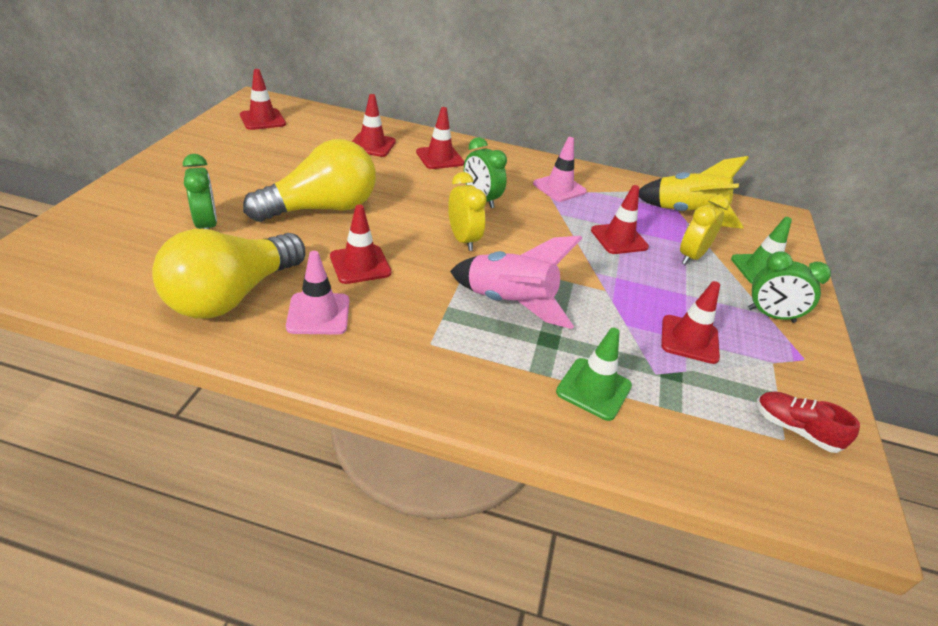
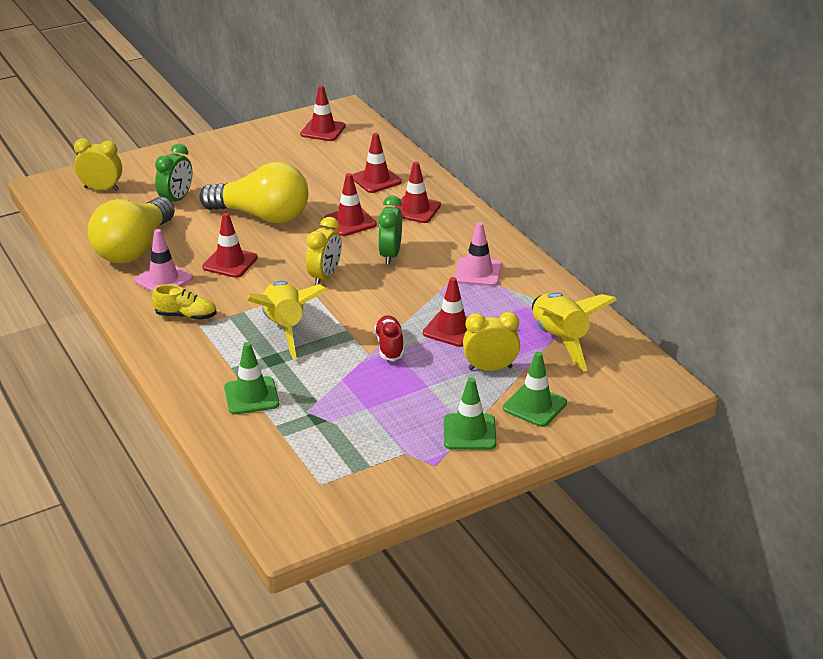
camera: 50 degrees right, 5 degrees down
yellow light bulb [152,229,305,319] -> yellow light bulb turned 60 degrees counterclockwise [88,197,175,263]
pink rocket [450,236,582,329] -> yellow rocket [248,281,327,359]
red traffic cone [661,281,720,364] -> red traffic cone moved to [324,173,377,236]
green clock [748,251,831,323] -> green traffic cone [444,377,496,450]
red shoe [757,391,860,453] -> red shoe moved to [374,315,404,361]
none -> yellow clock [74,138,122,191]
none -> yellow shoe [152,284,217,320]

